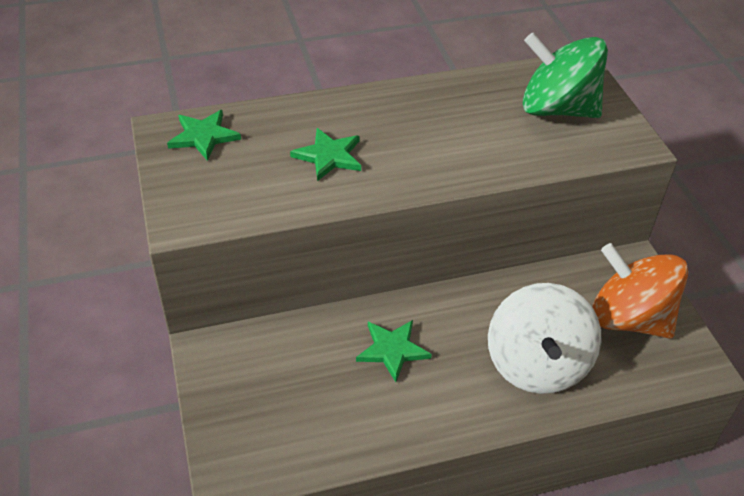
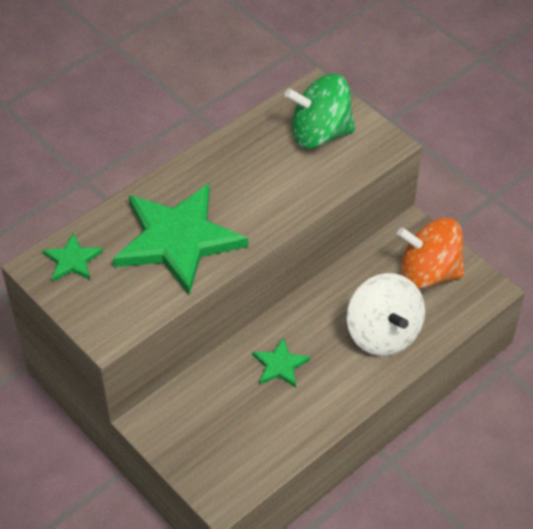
camera: 25 degrees left, 5 degrees up
green star [290,128,361,181] -> green star [113,184,248,295], size x2.26

